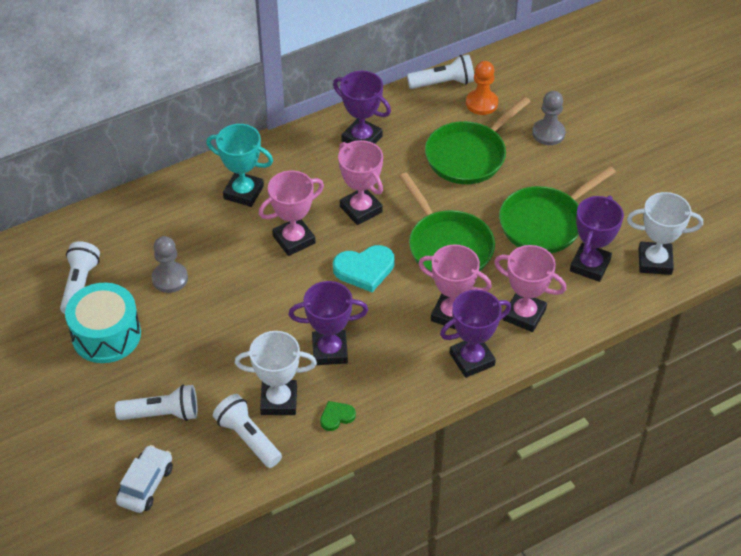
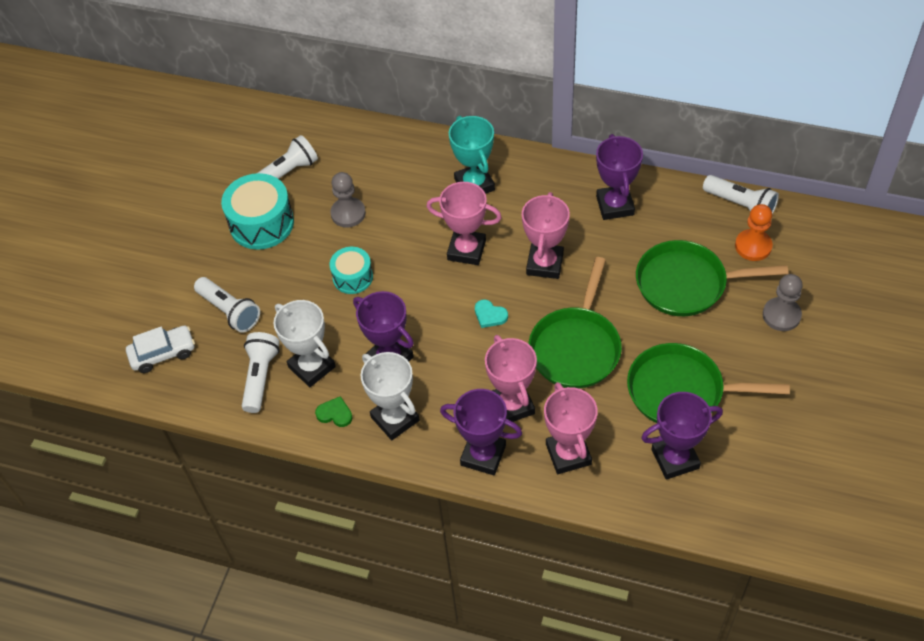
camera: 50 degrees right, 5 degrees up
turquoise heart [333,245,395,292] -> turquoise heart [475,299,508,328], size x0.55
white trophy [627,192,703,275] -> white trophy moved to [361,352,419,440]
none -> turquoise drum [329,247,373,294]

